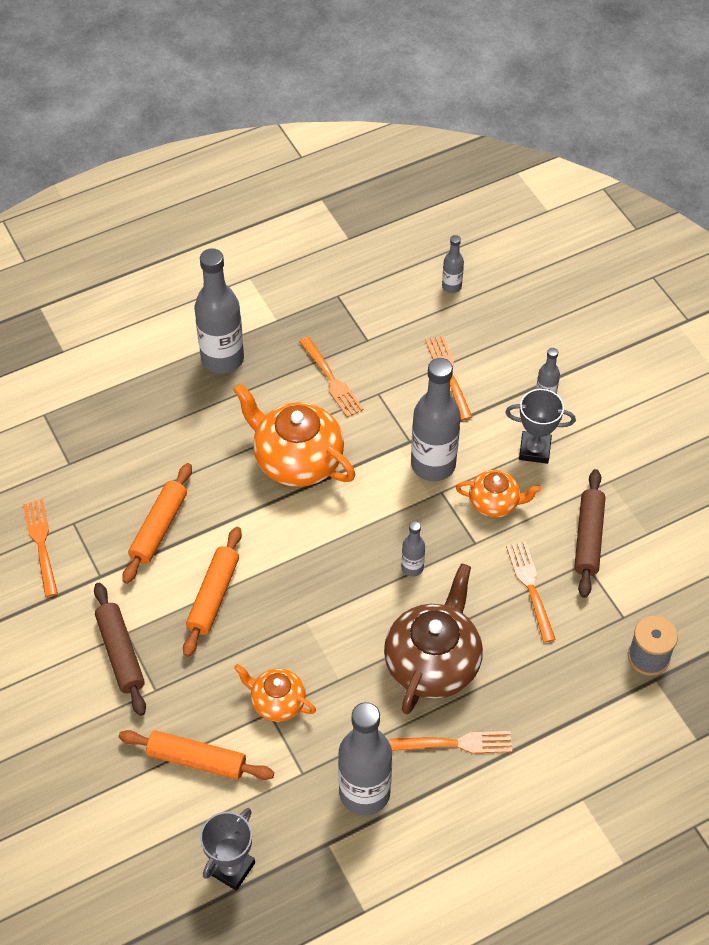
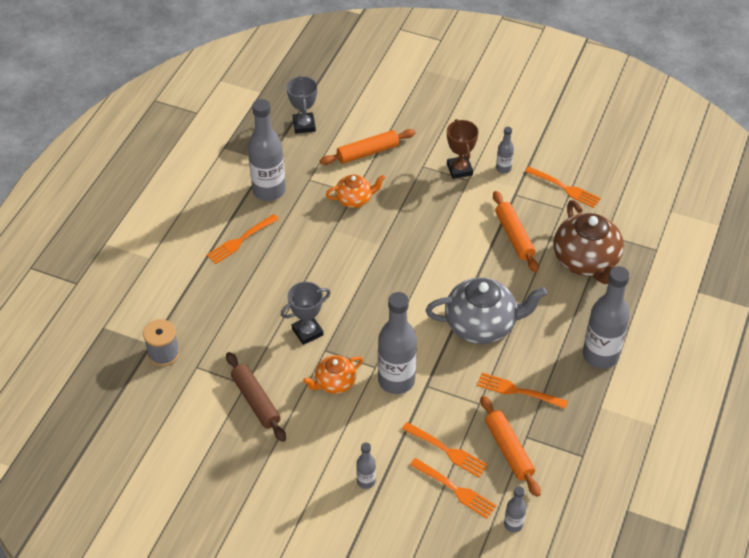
camera: 140 degrees right, 5 degrees down
brown rolling pin [94,583,146,716] -> brown trophy [447,119,479,179]
orange rolling pin [183,527,242,657] -> orange rolling pin moved to [481,396,541,497]
orange teapot [233,383,355,487] -> grey teapot [426,277,547,344]
brown teapot [384,563,483,715] -> brown teapot moved to [554,200,624,284]
grey bottle [401,521,425,577] -> grey bottle moved to [496,127,514,174]
grey trophy [505,389,576,464] -> grey trophy moved to [281,282,331,345]
orange fork [506,541,556,643] -> orange fork moved to [410,458,496,519]

